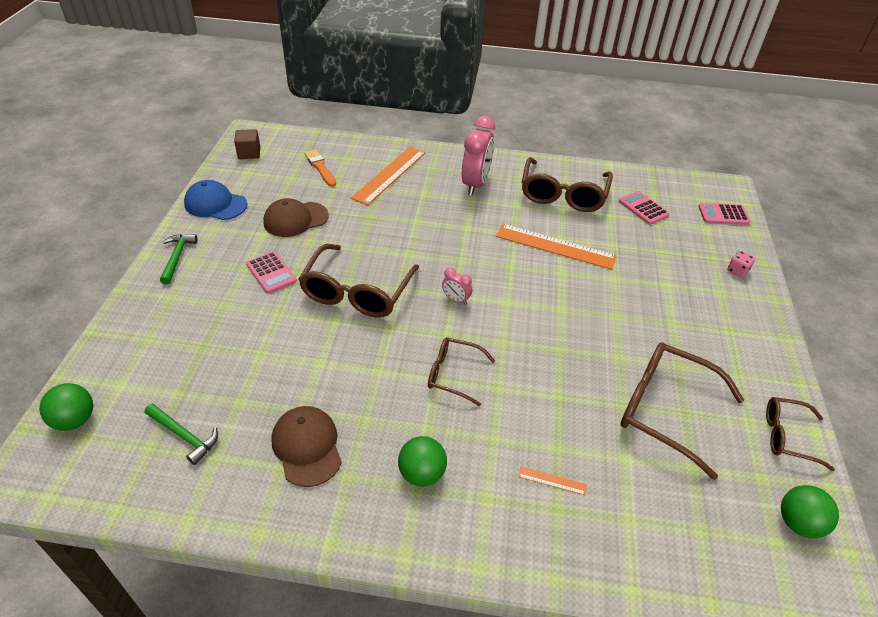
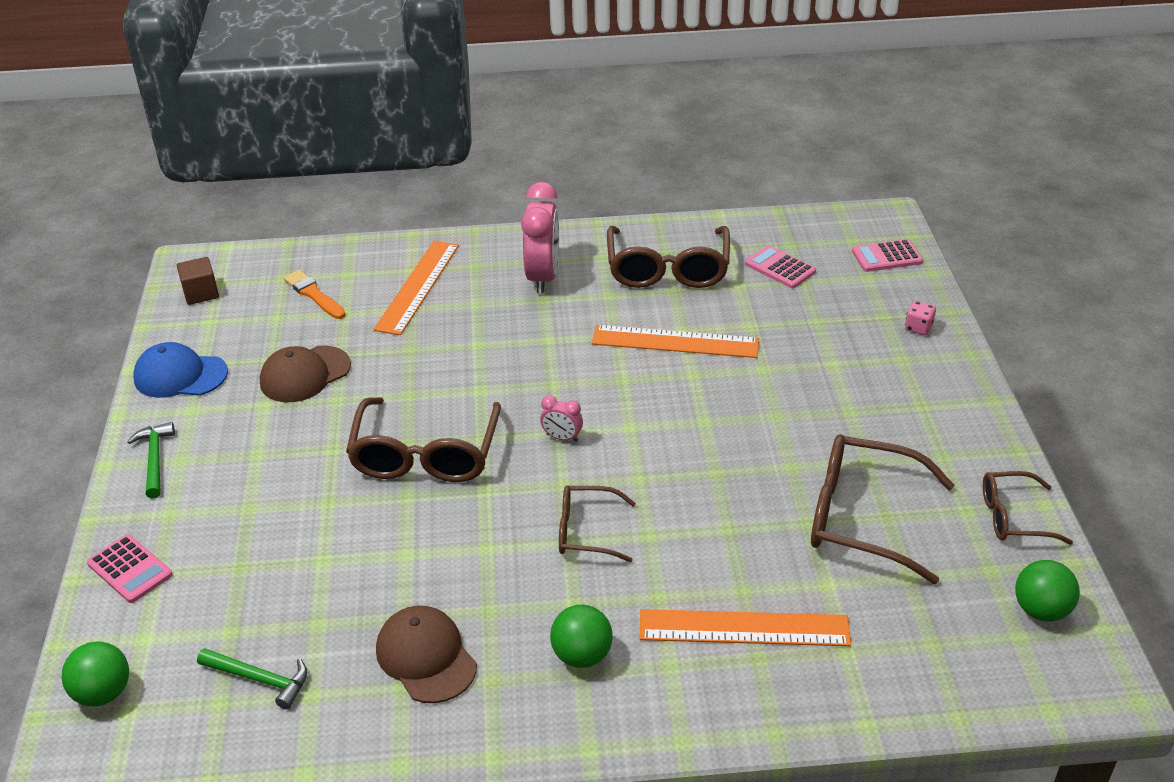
camera: 10 degrees left, 5 degrees down
pink calculator [246,251,297,293] -> pink calculator moved to [87,534,173,603]
orange ruler [518,467,587,495] -> orange ruler [639,609,851,646], size x2.44

